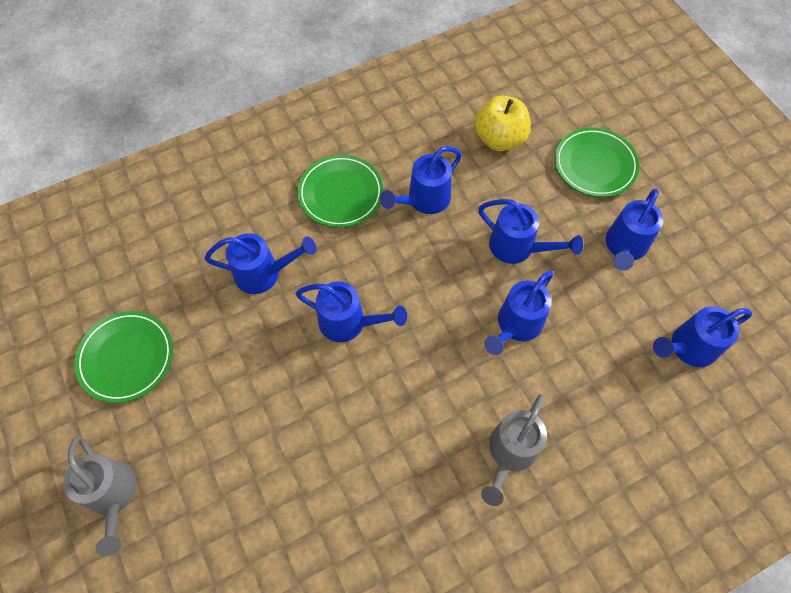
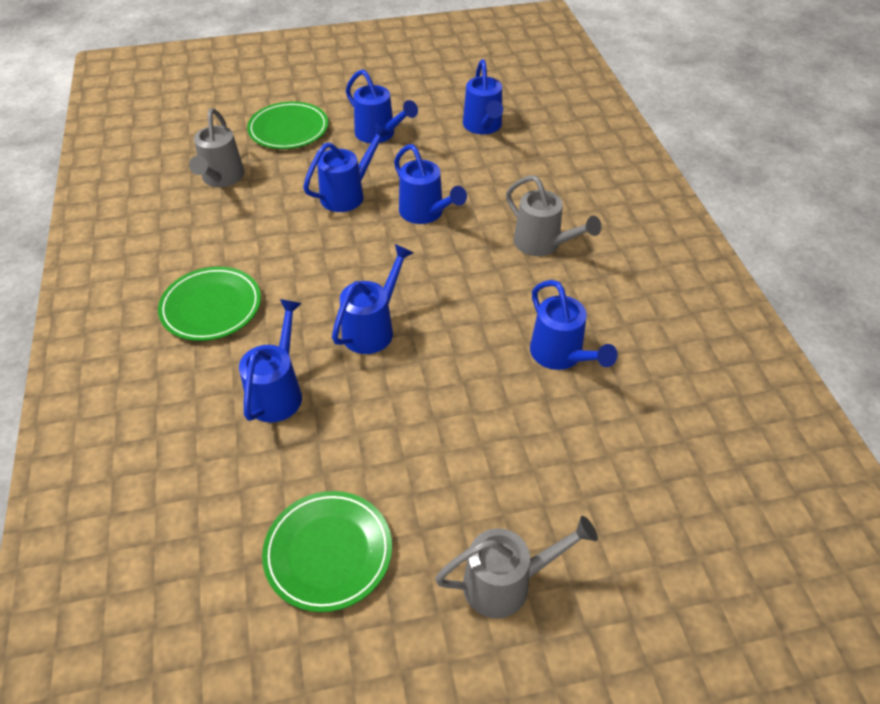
camera: 75 degrees left, 15 degrees down
blue watering can [380,146,462,214] -> blue watering can moved to [530,280,618,370]
yellow apple [474,95,531,151] -> grey watering can [189,108,245,187]

